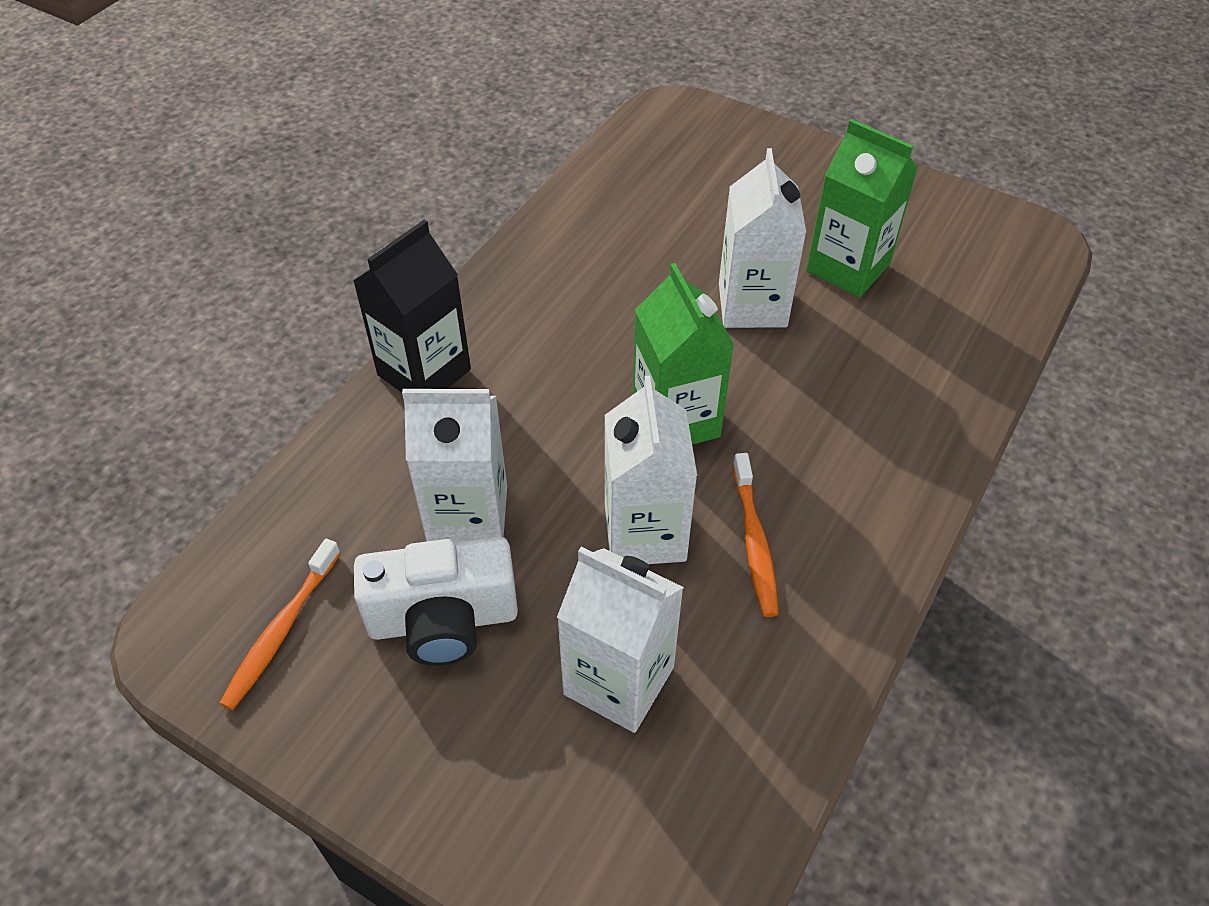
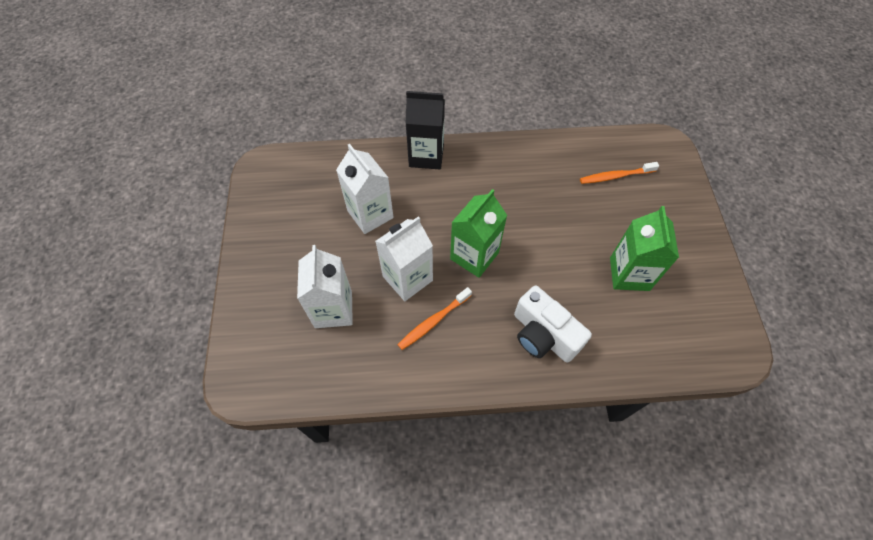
camera: 55 degrees right, 10 degrees up
orange toothbrush [219,539,341,710] -> orange toothbrush moved to [580,162,659,184]
white camera [354,537,518,666] -> white camera moved to [514,286,592,362]
white carton [719,148,807,328] -> none

